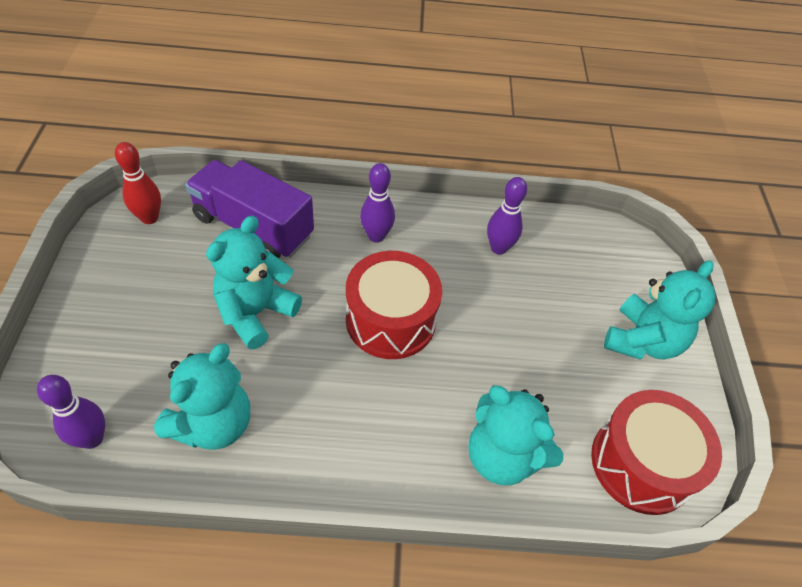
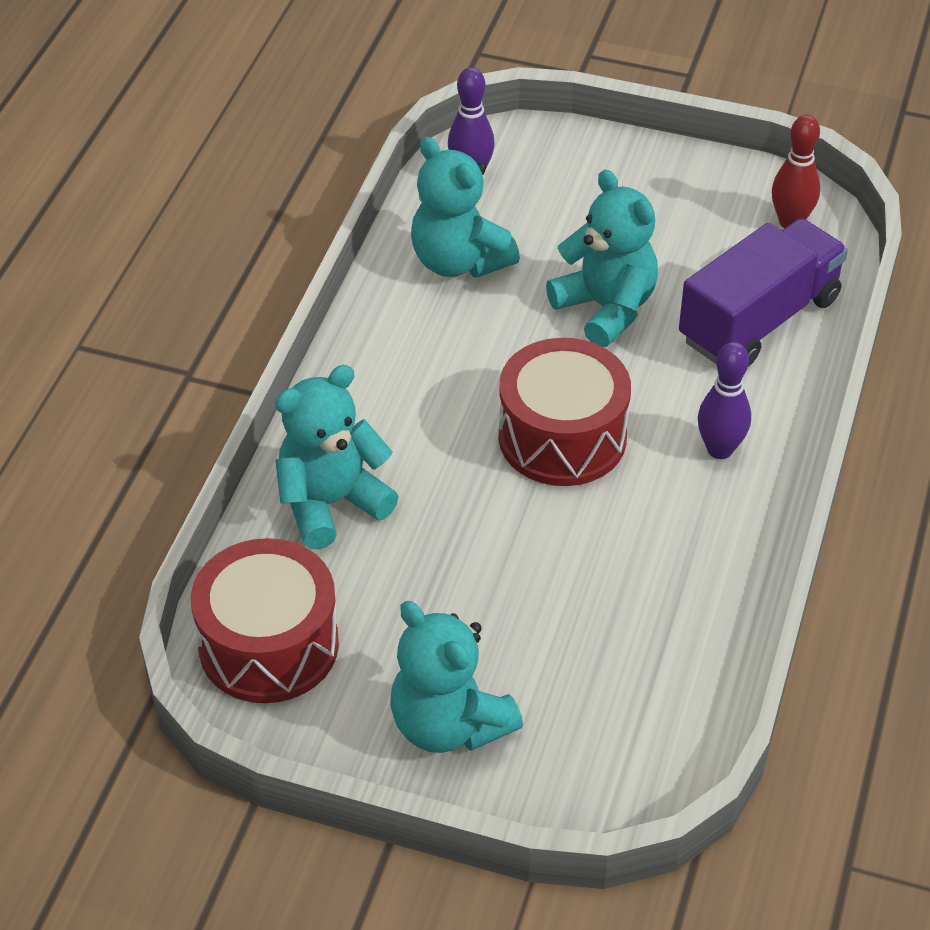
camera: 110 degrees right, 5 degrees down
purple bowling pin [487,177,527,255] -> none

